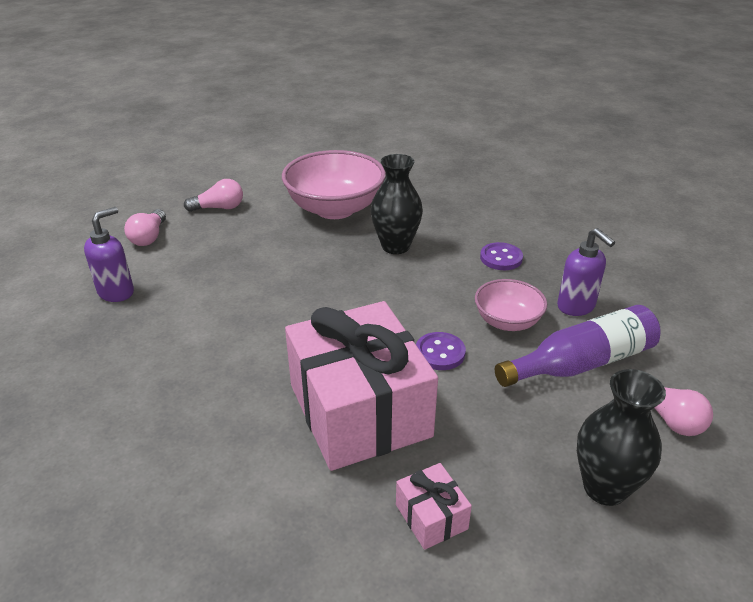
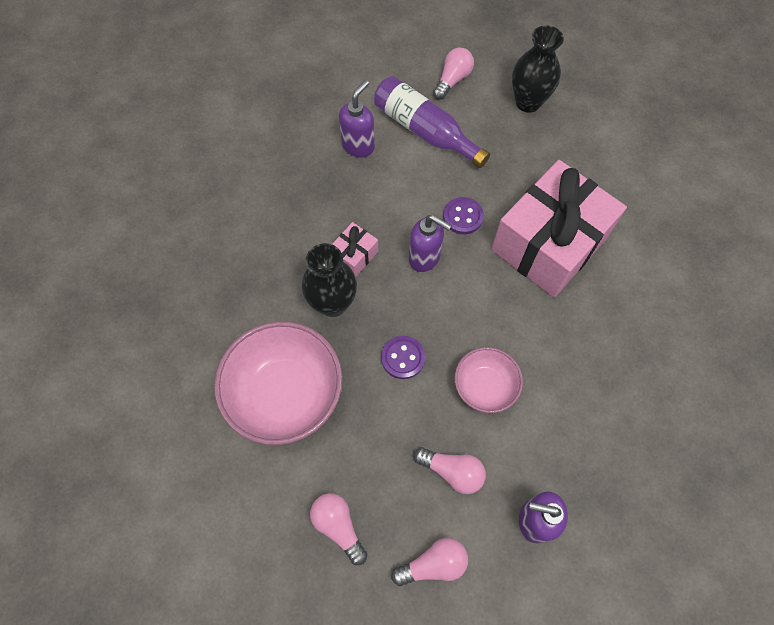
camera: 115 degrees left, 30 degrees up
pink gift [396,463,472,550] -> pink gift moved to [332,222,378,277]
pink bowl [475,279,547,331] -> pink bowl moved to [454,347,523,413]
purple button [480,242,523,270] -> purple button moved to [381,336,425,379]
none -> purple soap dispenser [409,215,452,272]
none -> pink light bulb [414,447,486,494]

